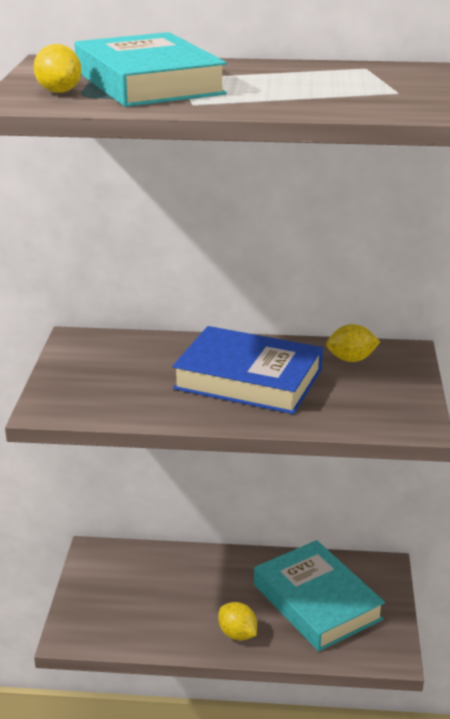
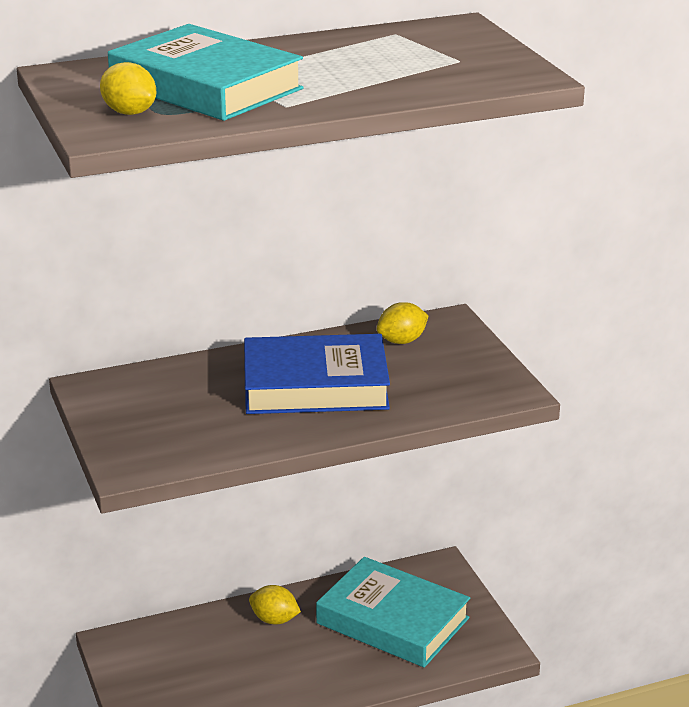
camera: 25 degrees left, 0 degrees up
yellow lemon [218,602,257,641] -> yellow lemon moved to [249,585,301,625]

